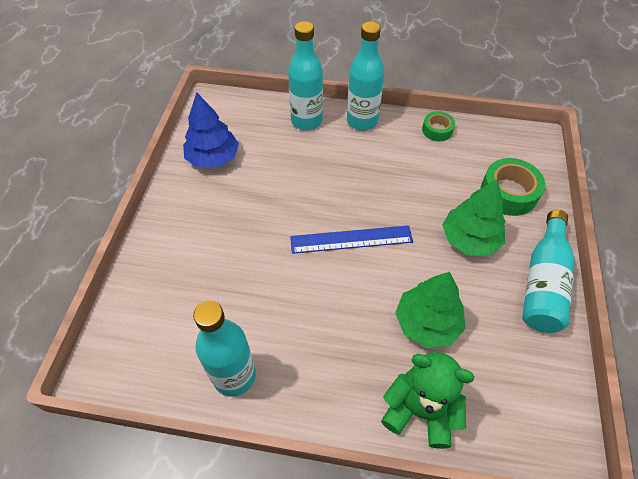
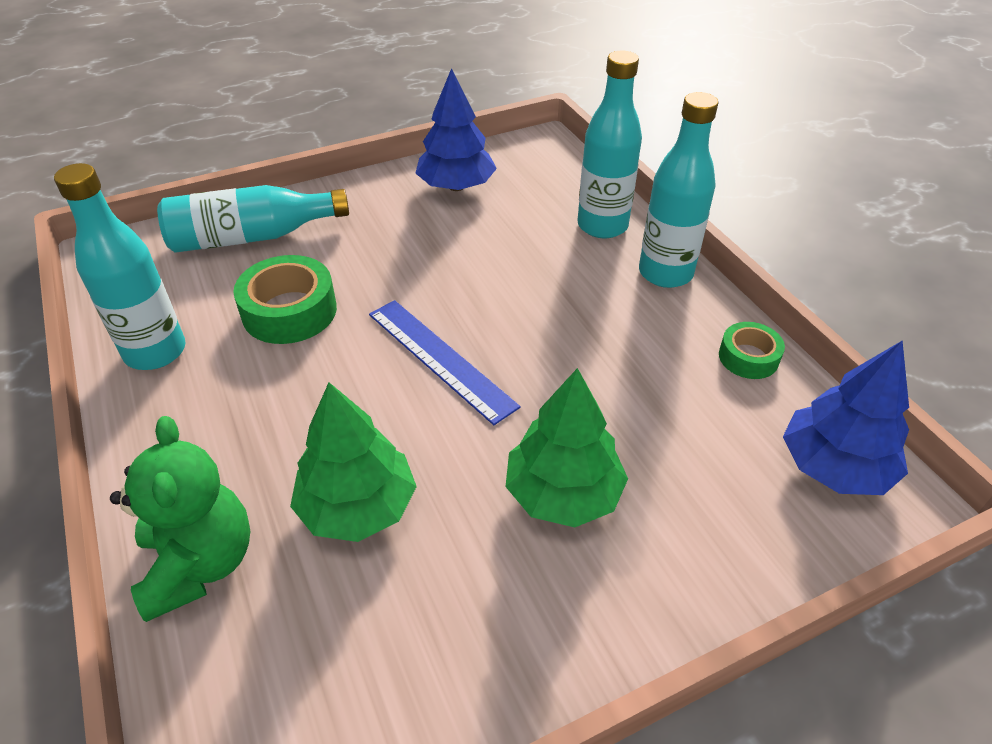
camera: 55 degrees right, 10 degrees down
green tape [480,158,545,216] -> green tape moved to [233,255,337,344]
turquoise bottle [522,210,575,333] -> turquoise bottle moved to [157,185,349,253]
none -> blue tree [783,341,909,495]

